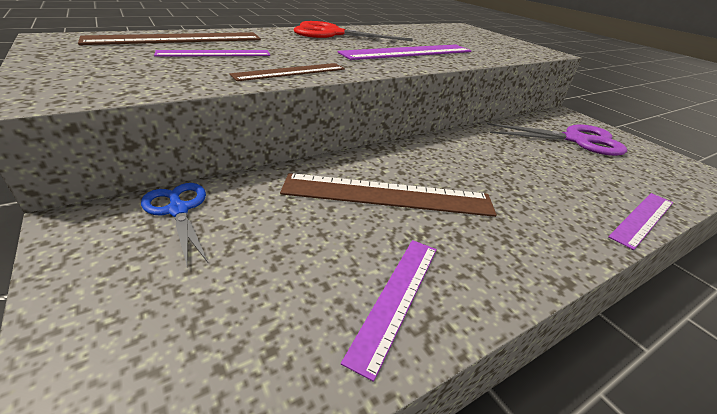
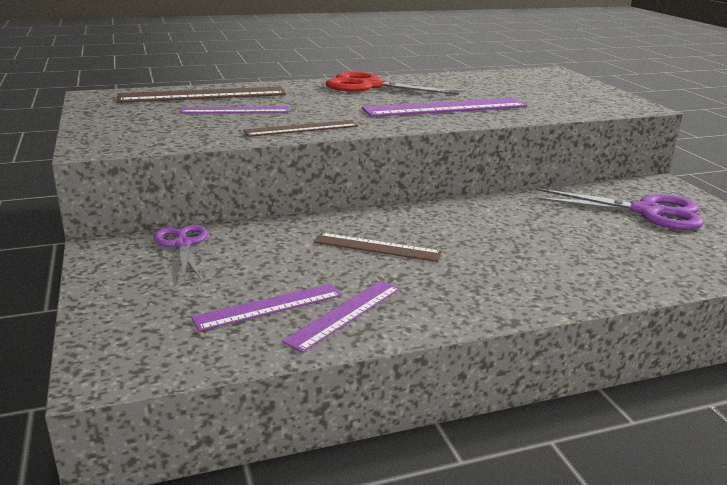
camera: 15 degrees right, 10 degrees down
blue scissors [141,183,208,269] -> purple scissors [154,225,208,279]
brown ruler [280,173,497,217] -> brown ruler [314,233,442,262], size x0.61
purple ruler [608,193,673,250] -> purple ruler moved to [191,284,341,331]

